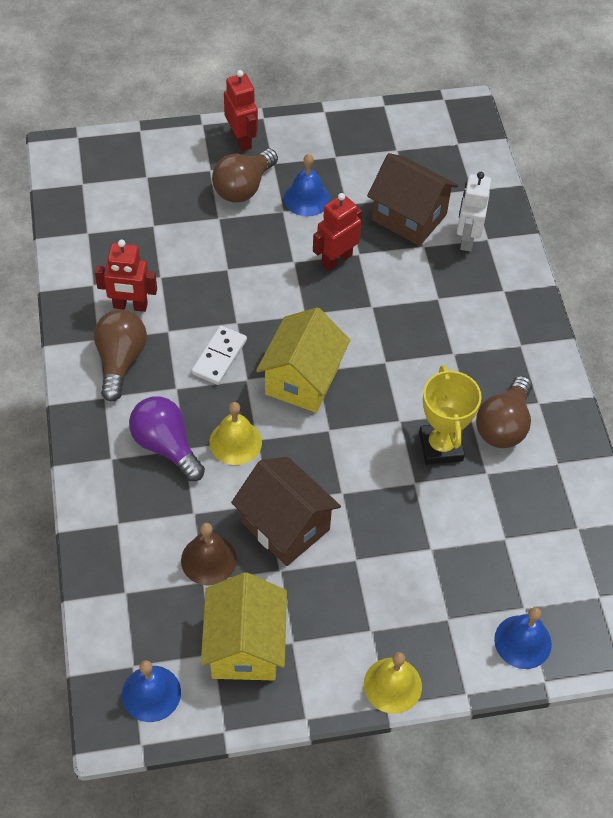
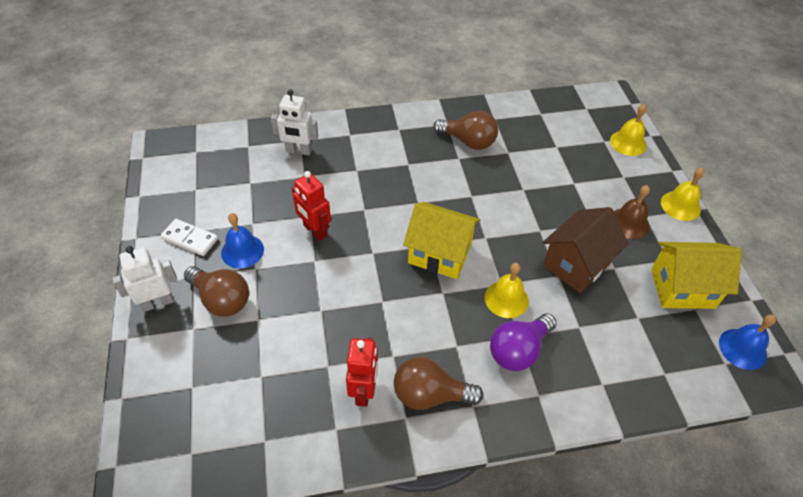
camera: 90 degrees left, 5 degrees down
brown bell [181,523,237,586] -> brown bell moved to [614,185,650,239]
white domino [192,326,247,385] -> white domino moved to [160,219,218,256]
red robot [224,70,258,151] -> white robot [112,246,177,312]
brown house [367,153,458,246] -> none
yellow trophy [419,365,482,465] -> none
blue bell [494,607,552,669] -> yellow bell [610,104,647,156]

